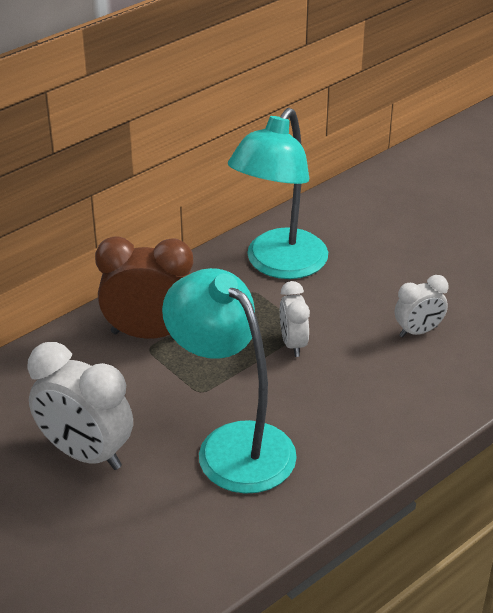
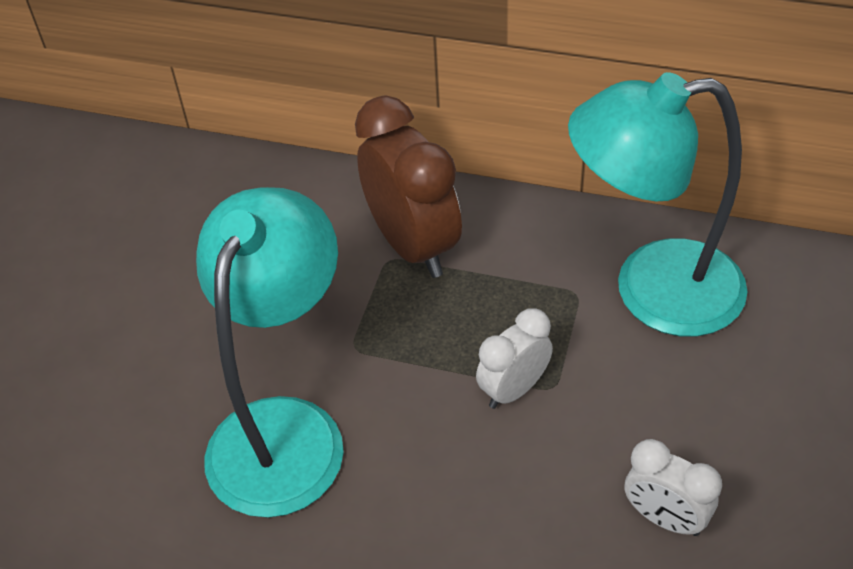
camera: 60 degrees right, 10 degrees up
white clock [27,342,133,470] -> none

